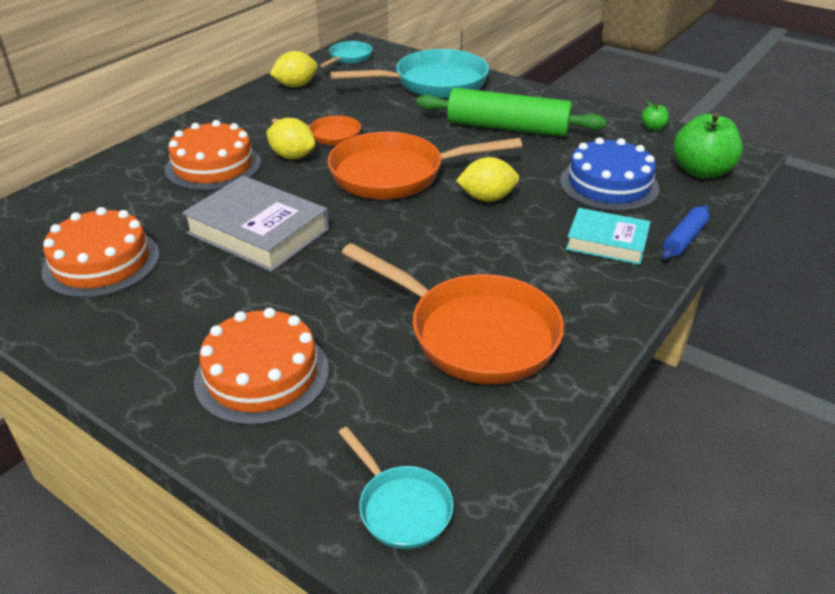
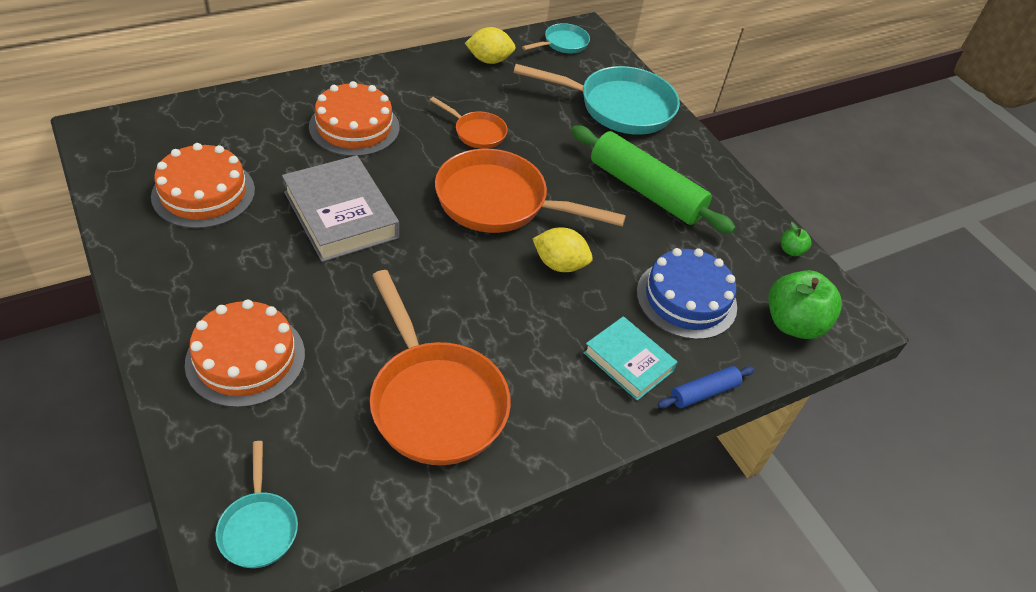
camera: 20 degrees right, 10 degrees up
yellow lemon [266,118,316,159] -> none

